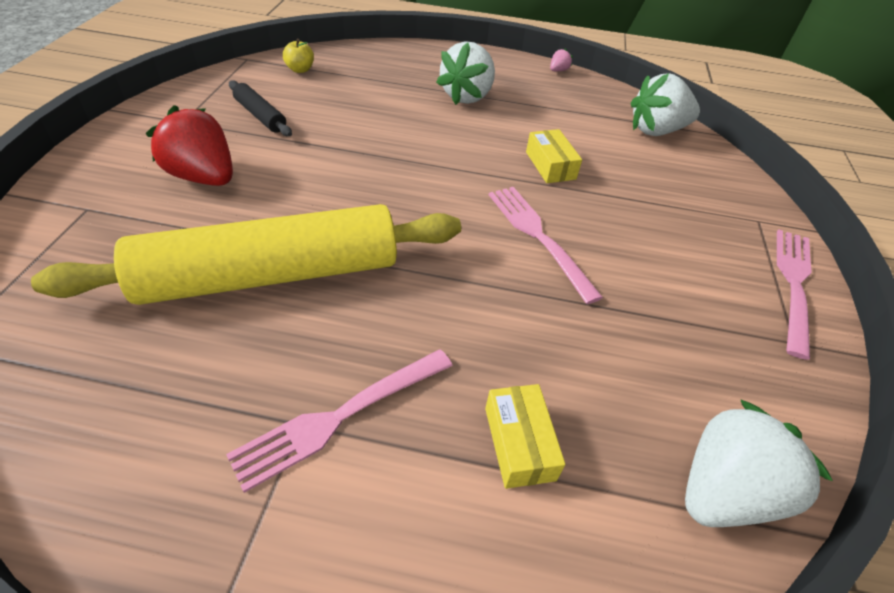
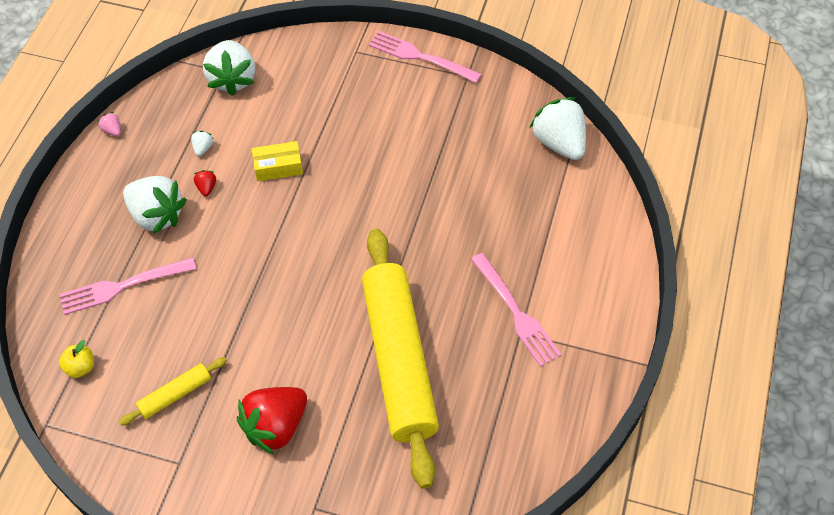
camera: 80 degrees left, 10 degrees up
black rolling pin [229,80,292,136] -> yellow rolling pin [119,357,227,426]
yellow box [485,384,565,489] -> none
pink fork [489,187,603,304] -> pink fork moved to [59,257,196,315]
none -> white strawberry [191,131,213,156]
none -> red strawberry [194,170,216,196]

